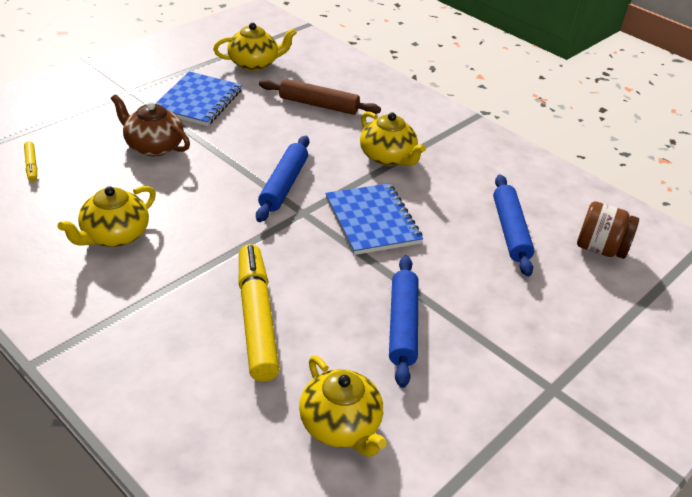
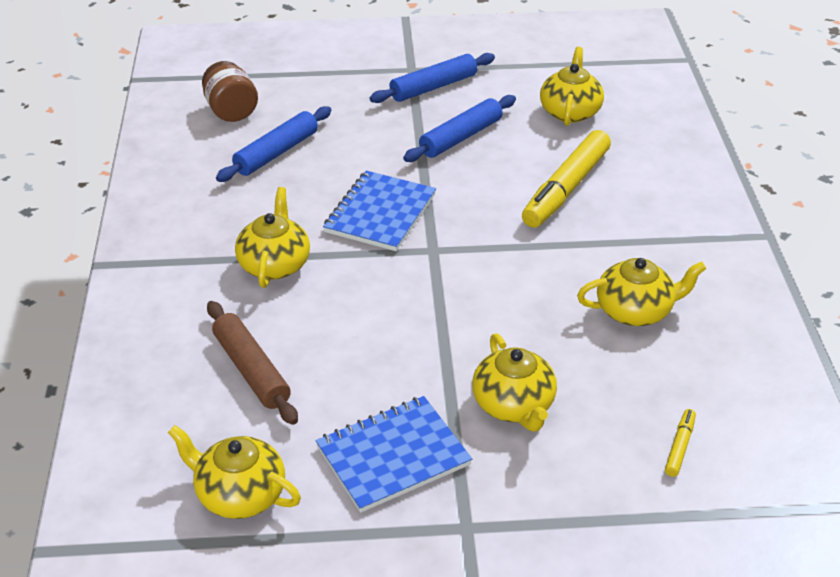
camera: 135 degrees left, 0 degrees up
brown teapot [111,94,190,156] -> yellow teapot [472,334,557,432]
blue rolling pin [256,136,309,222] -> blue rolling pin moved to [370,53,495,103]

